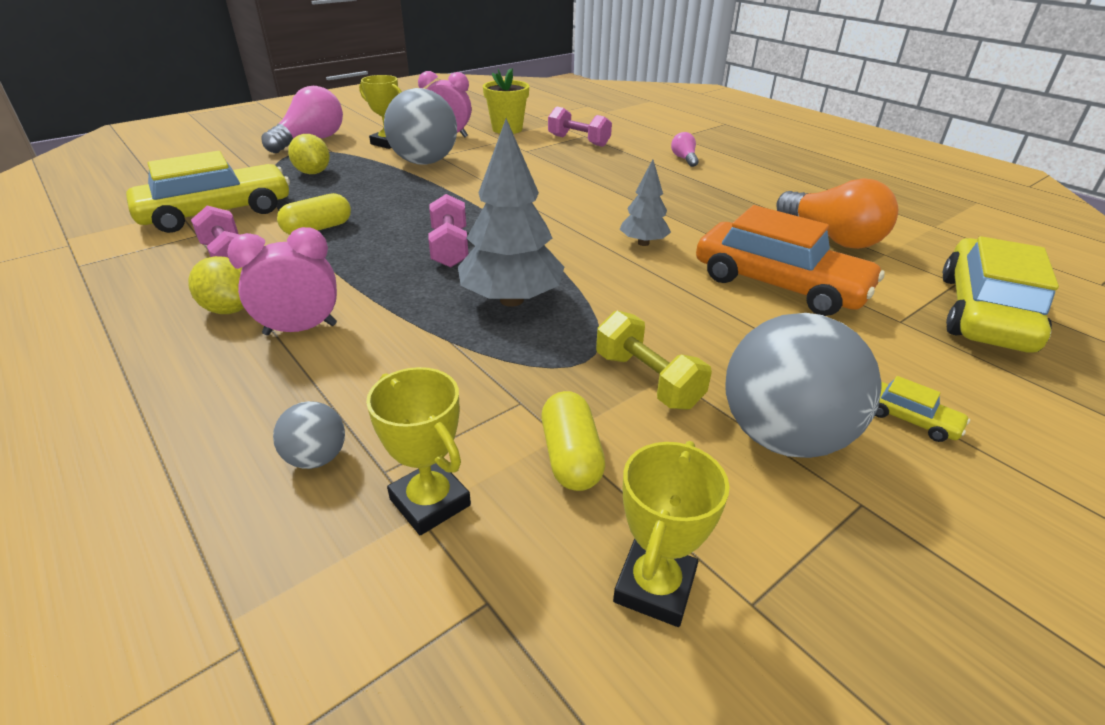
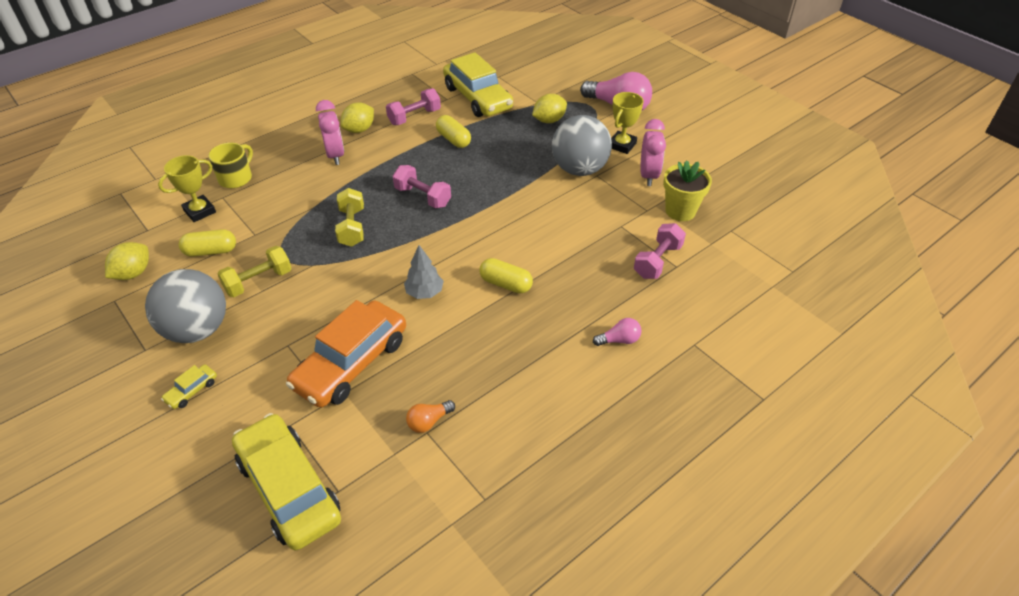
camera: 90 degrees right, 10 degrees up
grey ball [273,401,345,469] -> yellow mug [209,143,253,188]
pink dumbbell [428,194,468,267] -> pink dumbbell turned 45 degrees clockwise [393,165,451,208]
grey tree [458,118,564,307] -> yellow dumbbell [335,188,364,247]
yellow trophy [613,441,730,627] -> yellow lemon [105,242,149,280]
orange light bulb [776,178,898,249] -> orange light bulb [406,400,455,433], size x0.47
yellow car [943,236,1059,353] -> yellow car turned 150 degrees counterclockwise [232,413,341,550]
none -> yellow capsule [479,258,533,293]

